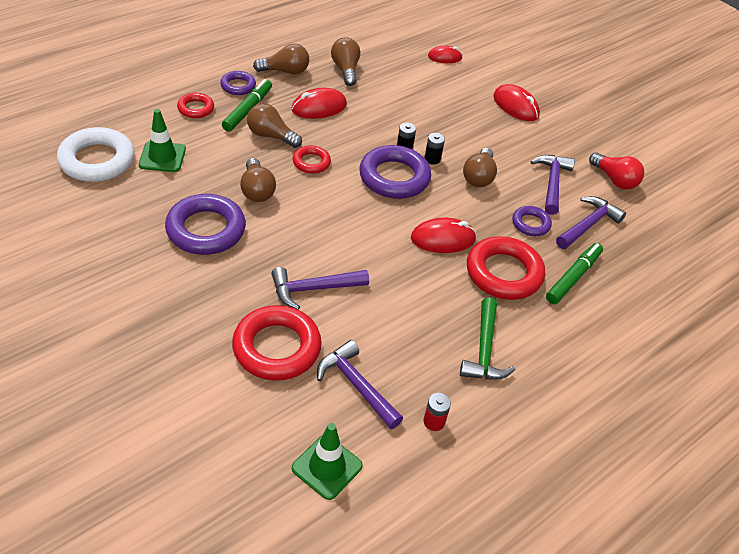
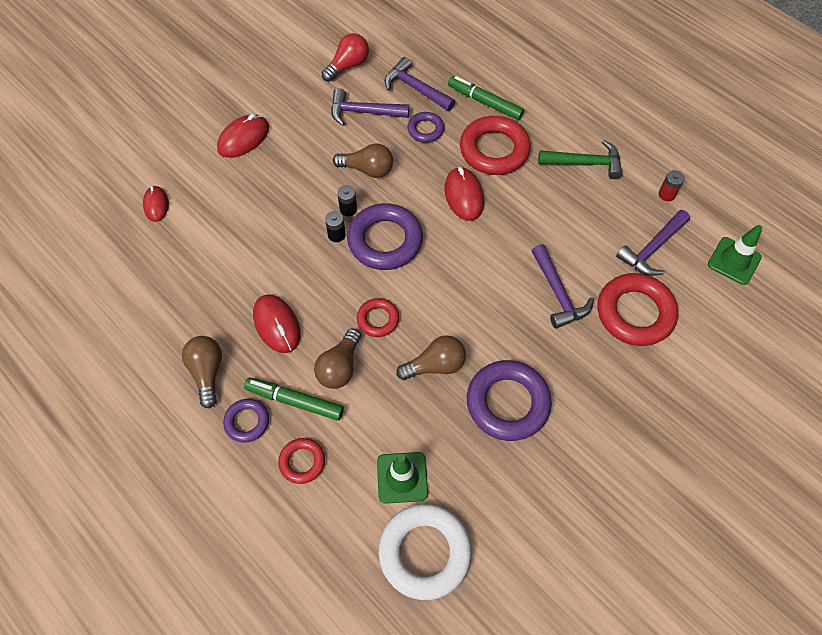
camera: 90 degrees left, 15 degrees up
brown light bulb [331,37,360,86] -> none

